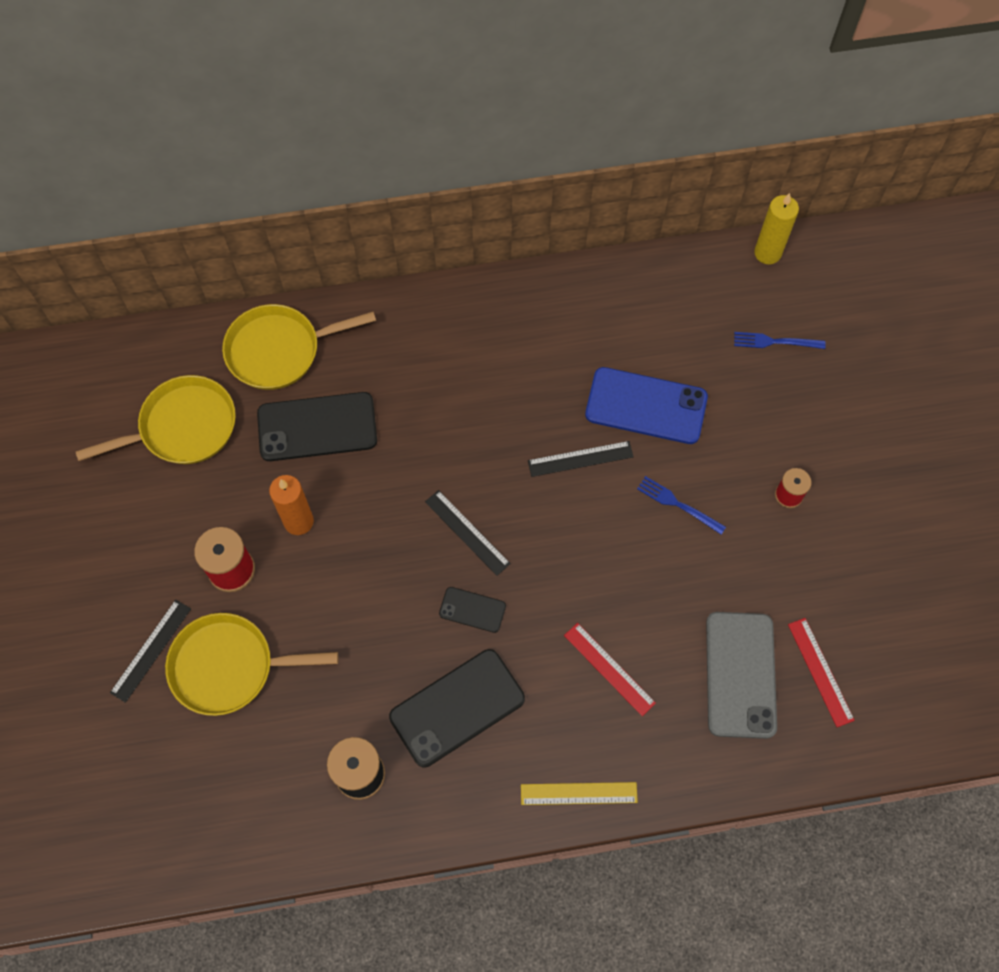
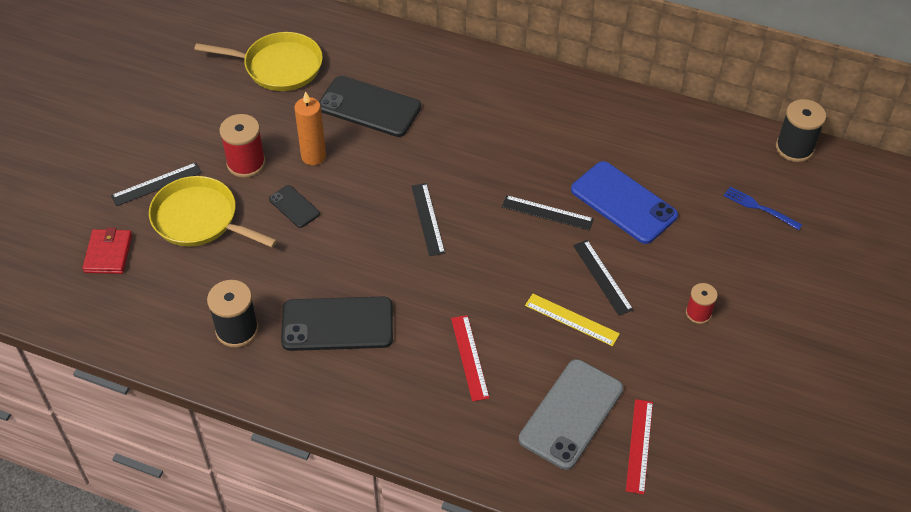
camera: 30 degrees right, 15 degrees down
yellow pan [222,304,376,390] -> none
black phone [439,587,506,633] -> black phone moved to [269,185,320,228]
yellow ruler [521,782,638,805] -> yellow ruler moved to [525,294,620,346]
blue fork [637,476,726,535] -> black ruler [573,240,633,316]
yellow candle [754,193,799,264] -> black spool [776,99,826,162]
none -> red wallet [82,227,132,274]

